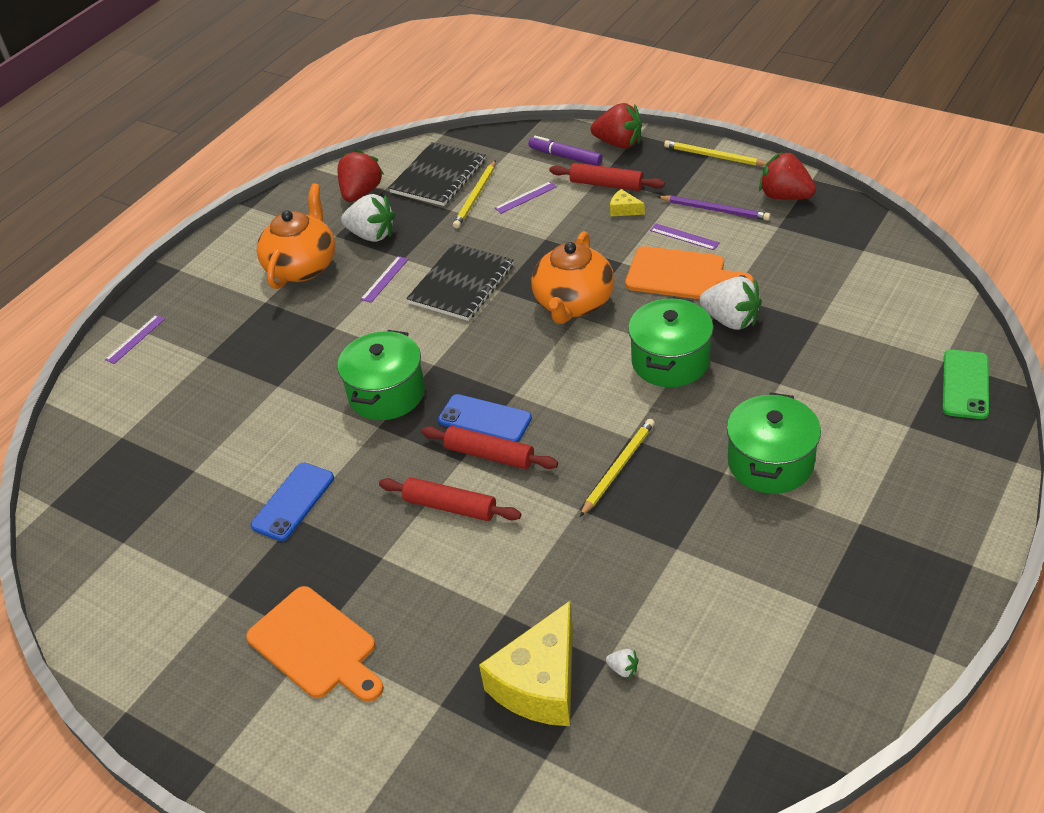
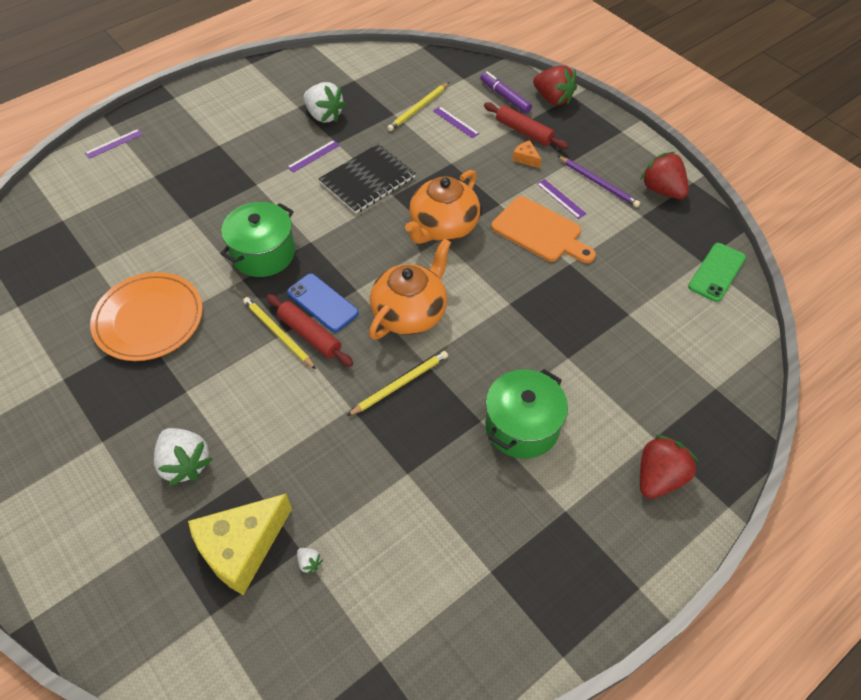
camera: 15 degrees right, 10 degrees up
orange cutting board [246,586,384,702] -> none
blue phone [251,463,334,541] -> orange plate [90,272,203,361]
orange teapot [257,183,335,289] -> orange teapot moved to [369,238,451,340]
red strawberry [337,149,384,202] -> red strawberry moved to [640,435,699,499]
red rolling pin [379,477,521,521] -> none
black notebook [389,142,486,206] -> none
purple ruler [495,182,557,214] -> purple ruler turned 60 degrees clockwise [433,106,479,138]
yellow cheese [610,189,645,216] -> orange cheese [512,140,542,168]
green pot [628,297,713,387] -> none
yellow pencil [664,140,767,166] -> yellow pencil moved to [243,297,316,369]
white strawberry [699,276,762,330] -> white strawberry moved to [154,428,213,486]
green phone [942,350,989,419] -> green phone moved to [688,243,746,302]

